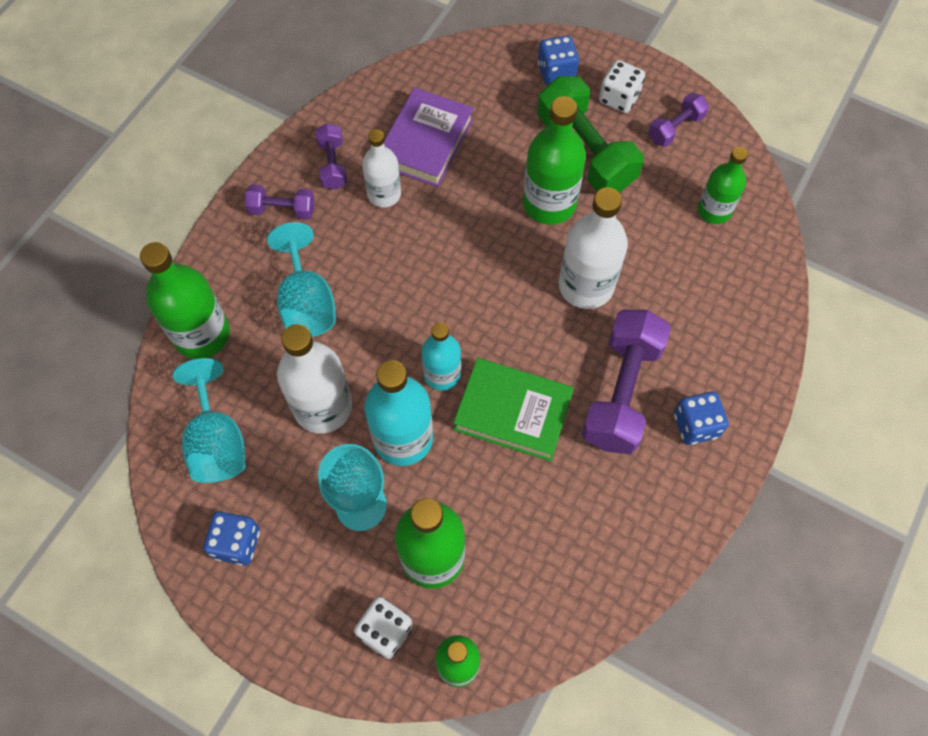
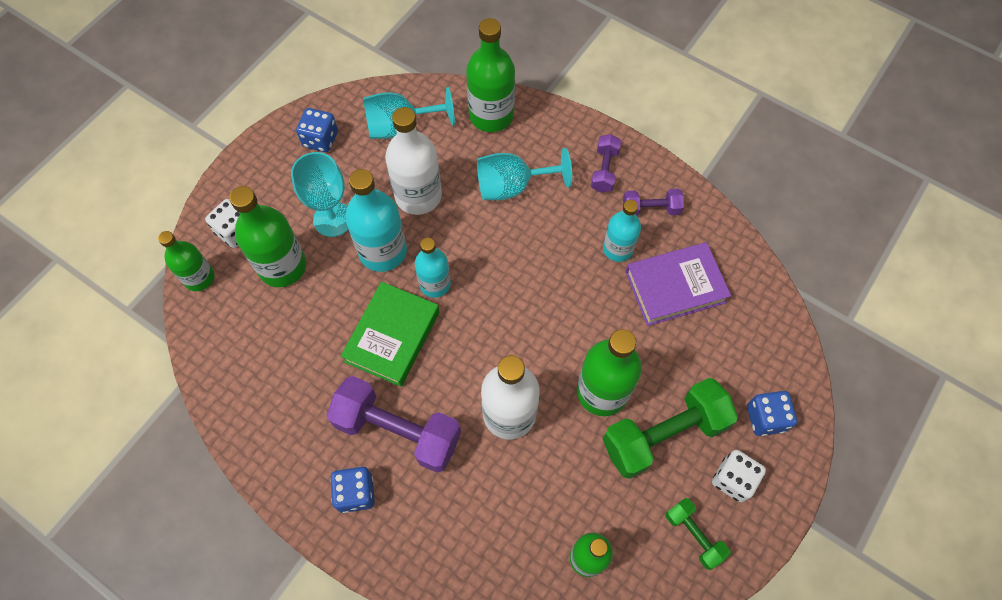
camera: 95 degrees right, 0 degrees up
white bottle [362,129,401,207] -> turquoise bottle [603,200,641,262]
purple book [384,88,474,187] -> purple book turned 45 degrees counterclockwise [625,242,731,326]
purple dumbbell [648,93,709,147] -> green dumbbell [665,498,731,570]

